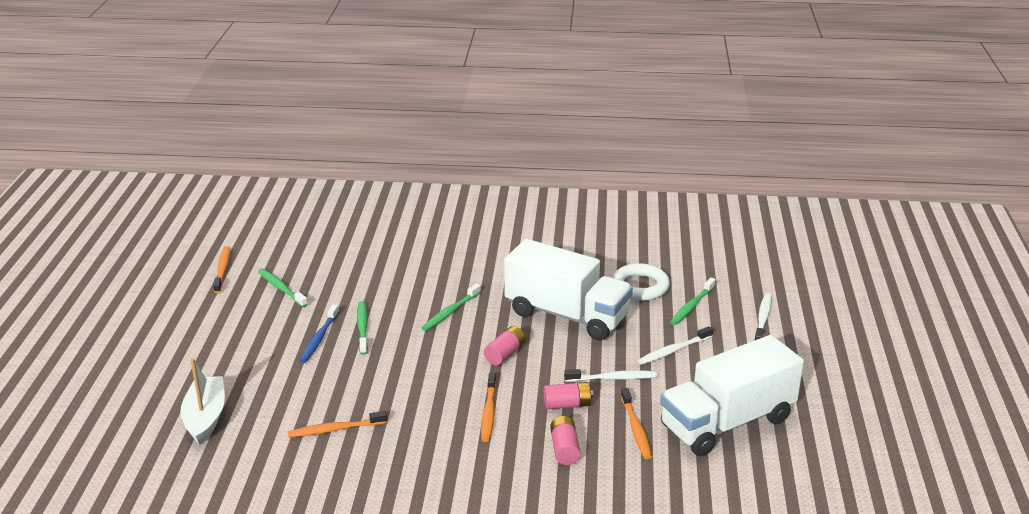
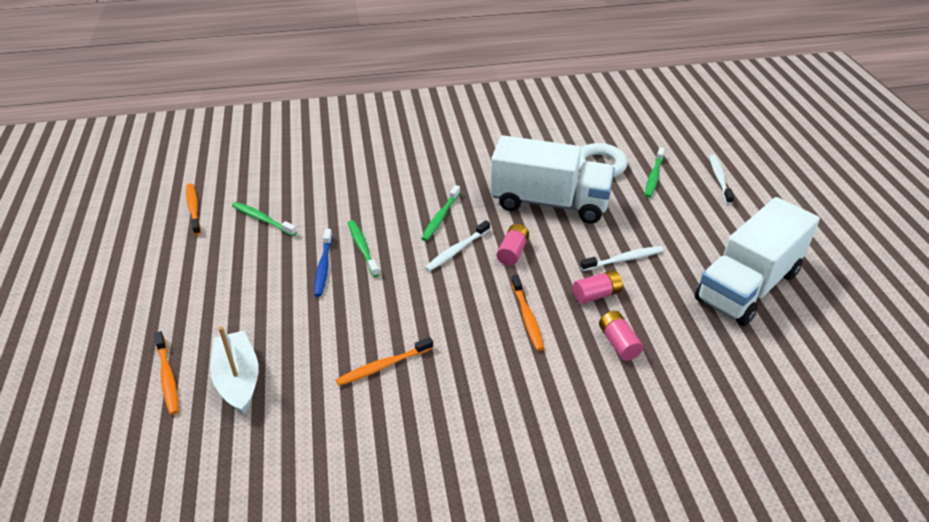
camera: 15 degrees left, 10 degrees up
orange toothbrush [621,388,652,459] -> orange toothbrush moved to [154,331,179,415]
white toothbrush [638,326,713,365] -> white toothbrush moved to [425,220,490,271]

